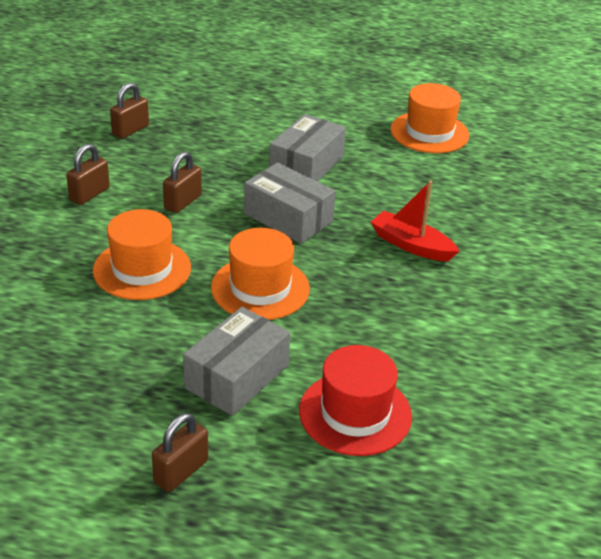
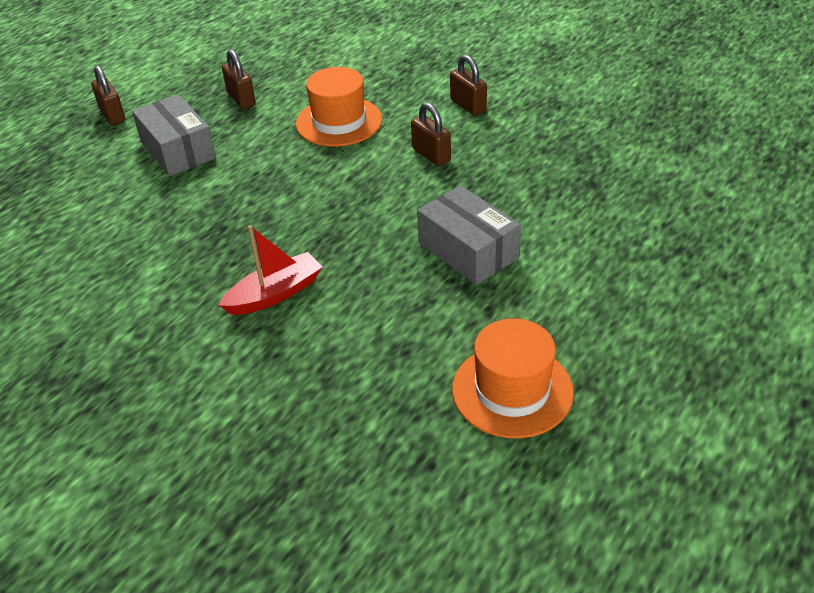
camera: 115 degrees right, 5 degrees up
brown padlock [110,83,149,139] -> brown padlock moved to [222,49,256,109]
orange hat [211,228,310,320] -> none
grey box [244,162,336,244] -> none
red hat [299,345,412,456] -> none

